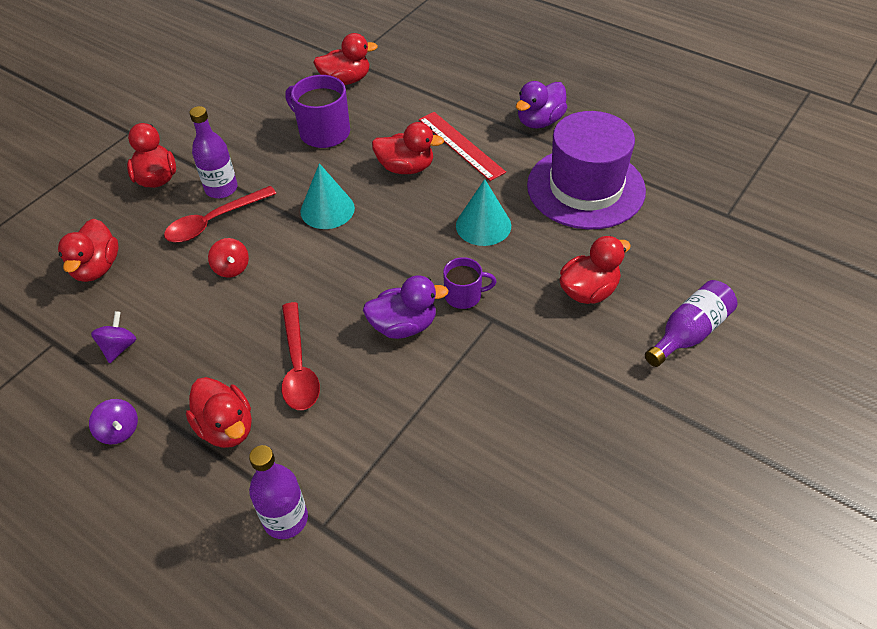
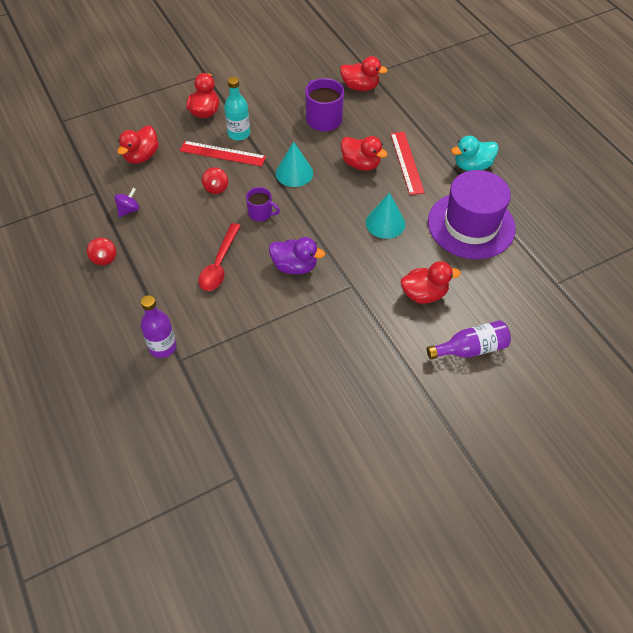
camera: 25 degrees right, 5 degrees up
purple spinning top [89,399,138,445] -> red spinning top [87,238,116,265]
red spoon [164,186,277,242] -> red ruler [180,141,266,166]
red duck [186,377,252,448] -> none
purple bottle [189,106,238,198] -> turquoise bottle [224,77,250,141]
purple mug [443,257,497,309] -> purple mug moved to [246,187,280,221]
purple duck [516,81,567,128] -> turquoise duck [451,136,499,171]

